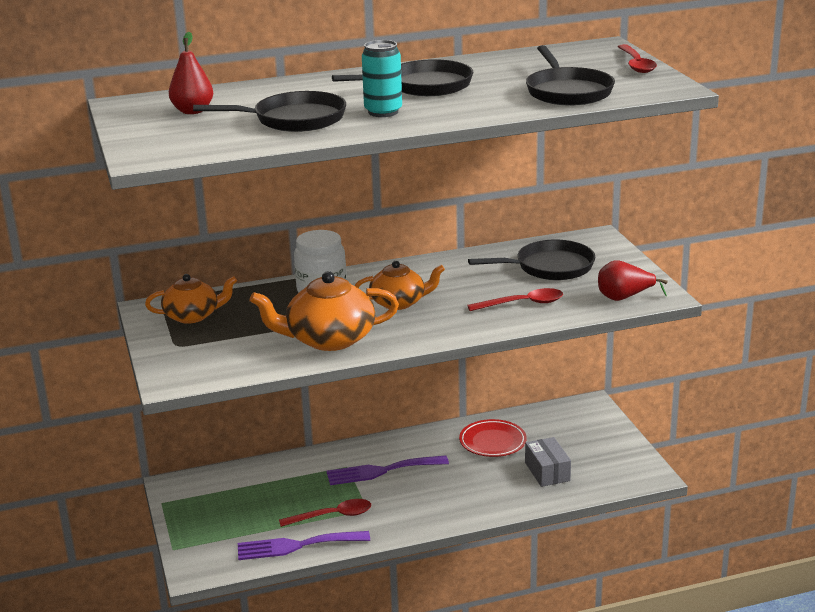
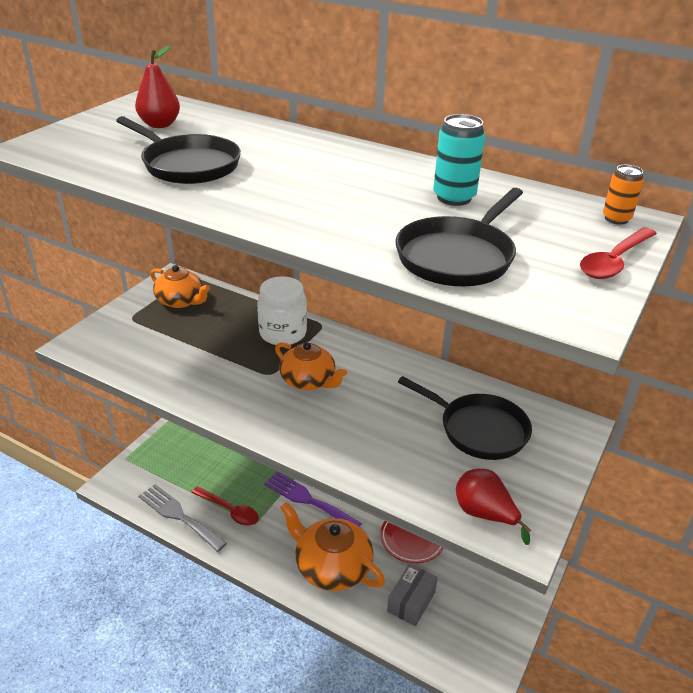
camera: 45 degrees right, 10 degrees up
purple fork [238,531,370,560] -> grey fork [139,484,227,552]
orange teapot [250,271,399,351] -> orange teapot moved to [280,502,385,591]
black pan [332,59,474,96] -> none
turquoise can [362,40,402,117] -> turquoise can moved to [433,114,485,206]
red spoon [467,288,563,311] -> none
none -> orange can [603,165,644,225]

